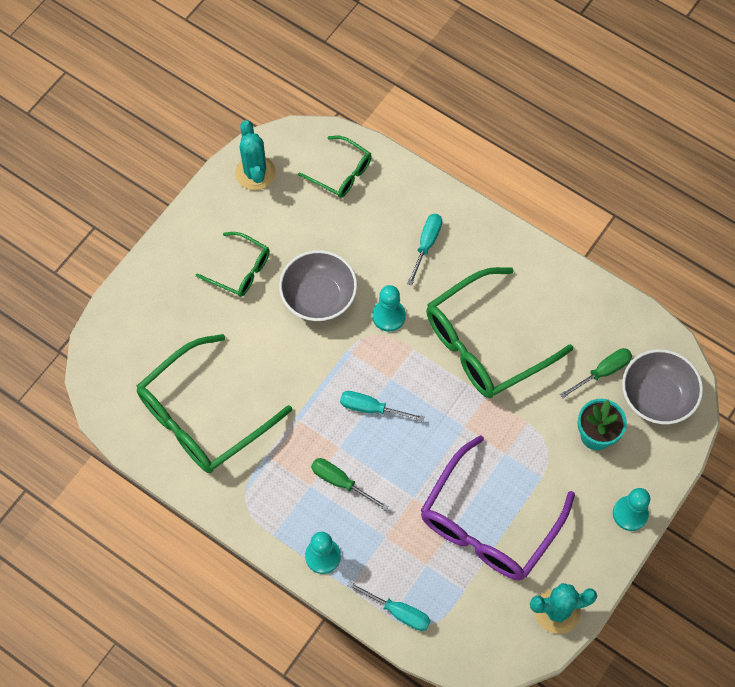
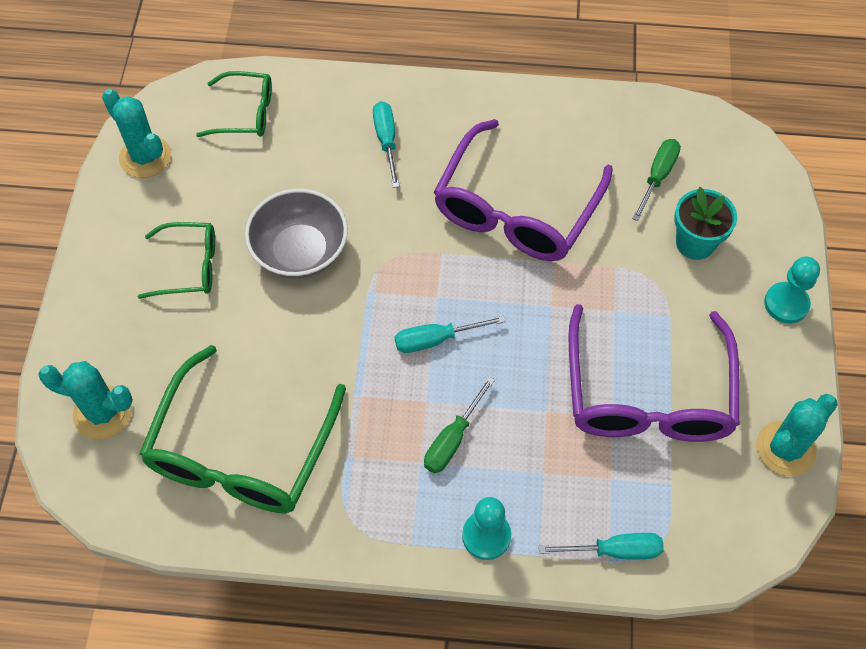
camera: 30 degrees left, 5 degrees down
green screwdriver [311,458,389,511] -> green screwdriver turned 60 degrees counterclockwise [424,376,495,473]
turquoise pawn [372,285,406,332] -> none
green glasses [426,267,573,398] -> purple glasses [434,119,613,261]
grey bowl [622,349,703,424] -> none
none -> turquoise cactus [38,361,133,440]

